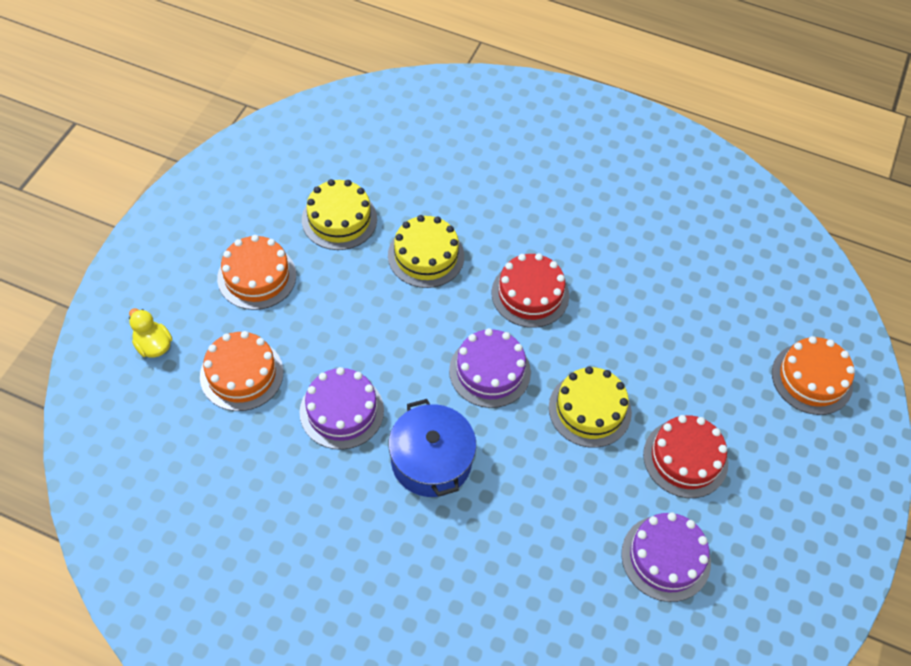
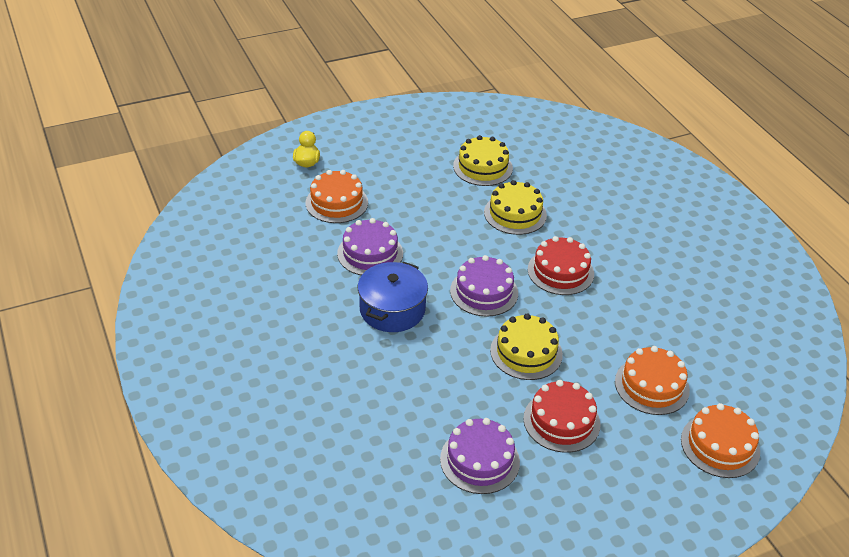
camera: 45 degrees right, 15 degrees down
orange cake [217,235,296,310] -> orange cake moved to [615,346,690,415]

